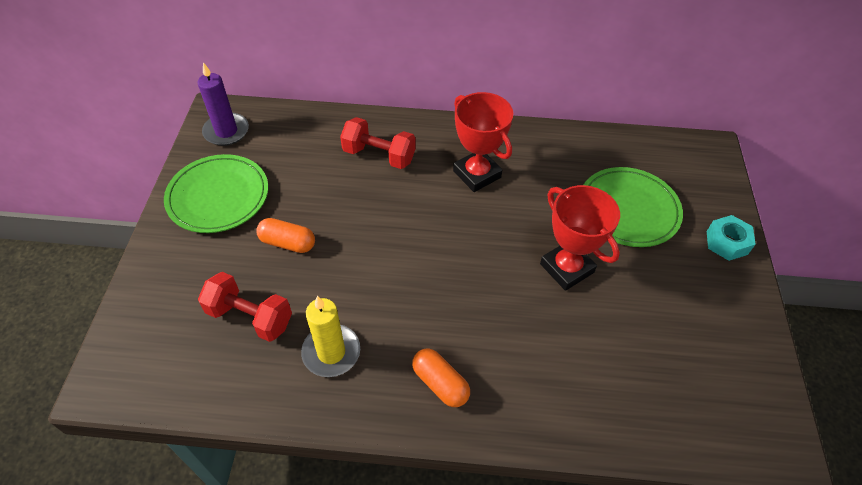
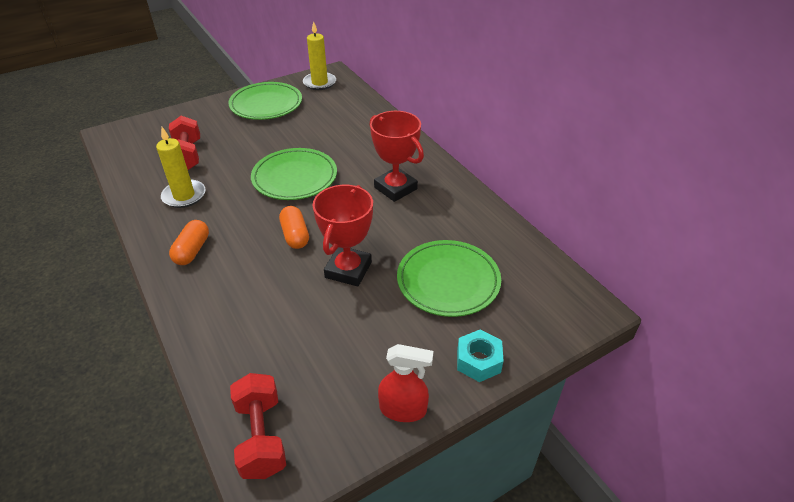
camera: 55 degrees right, 10 degrees down
purple candle [198,62,249,146] -> yellow candle [303,21,336,90]
orange capsule [256,218,315,253] -> orange capsule moved to [279,206,309,249]
red dumbbell [340,117,416,169] -> red dumbbell moved to [230,373,286,479]
red trophy [453,92,513,192] -> red trophy turned 60 degrees counterclockwise [370,111,424,202]
none -> green plate [251,148,337,200]
none -> red spray bottle [378,344,433,422]

